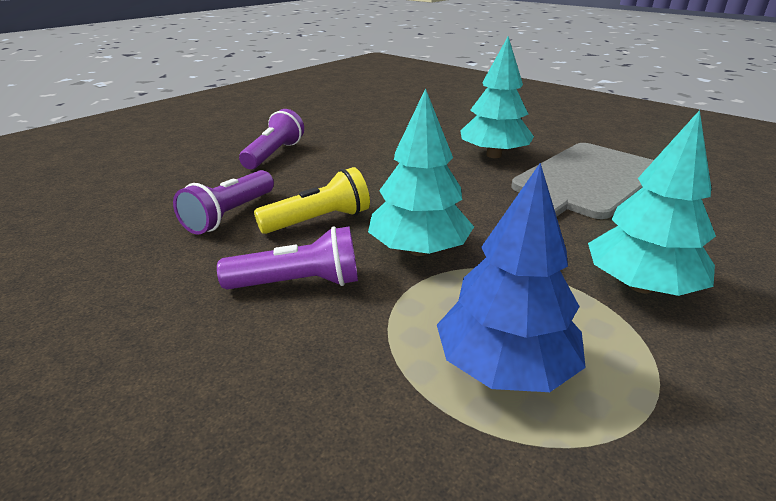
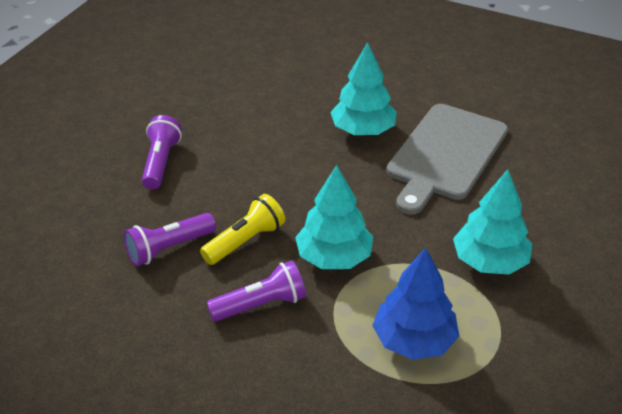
camera: 15 degrees left, 10 degrees up
purple flashlight [173,170,274,235] -> purple flashlight turned 45 degrees clockwise [124,213,216,266]

